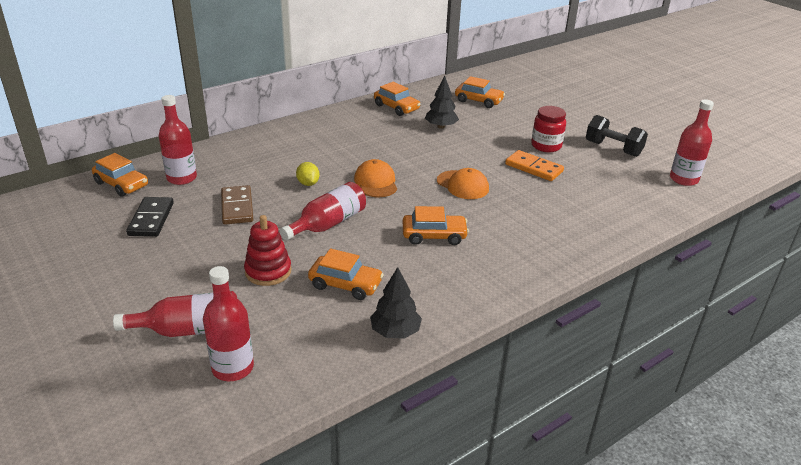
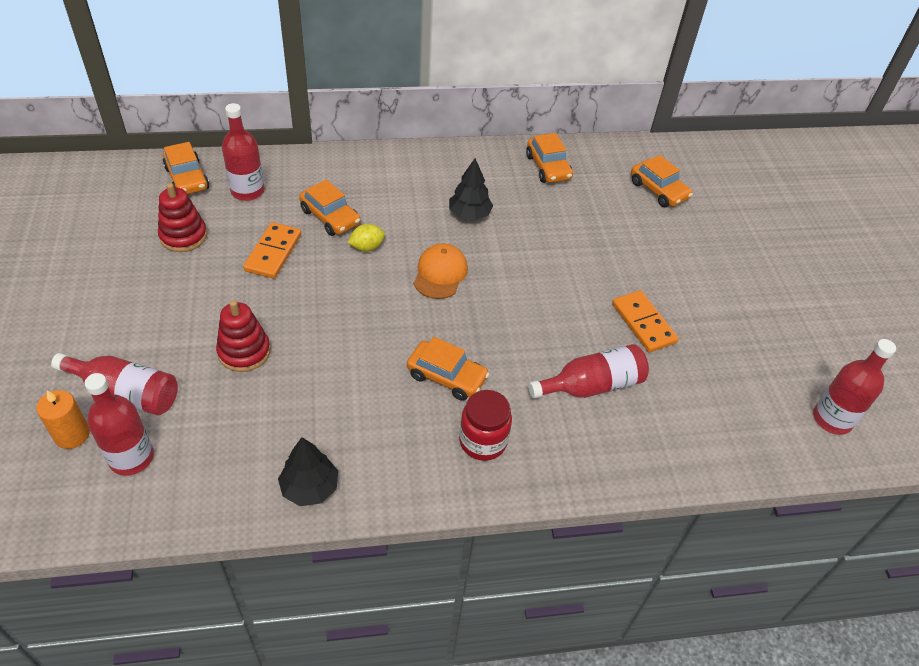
camera: 25 degrees right, 15 degrees up
black domino [126,197,174,237] -> red stacking toy [158,183,207,252]
brown domino [221,185,253,225] -> orange domino [243,222,301,279]
red bottle [280,182,366,240] -> red bottle moved to [528,344,649,399]
yellow lemon [296,162,319,186] -> yellow lemon turned 60 degrees clockwise [347,224,385,251]
orange car [308,249,384,300] -> orange car moved to [299,179,361,236]
black tree [425,76,459,129] -> black tree moved to [449,158,493,220]
orange cap [437,168,489,199] -> none
red jar [531,106,566,152] -> red jar moved to [459,390,512,461]
black dumbbell [586,115,648,157] -> none
none -> orange candle [36,390,90,449]

